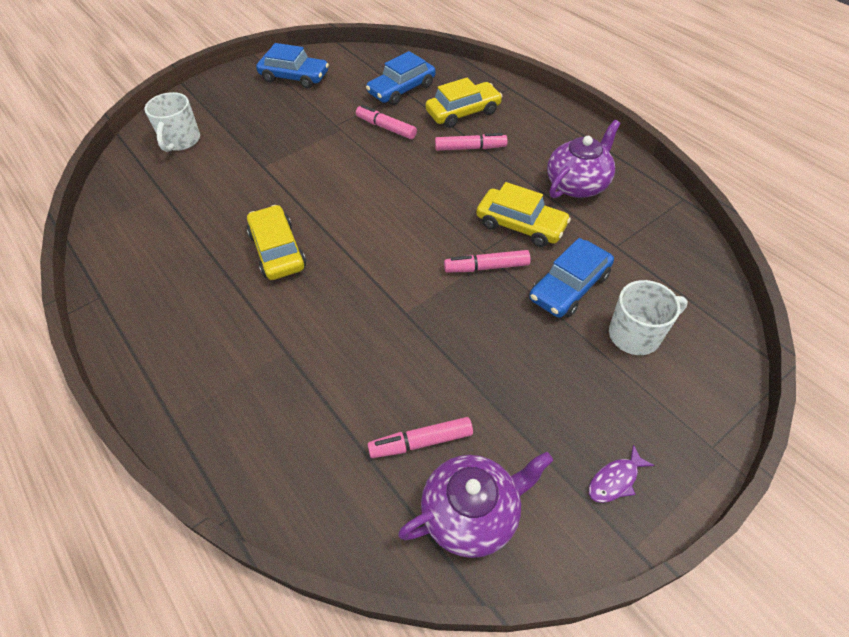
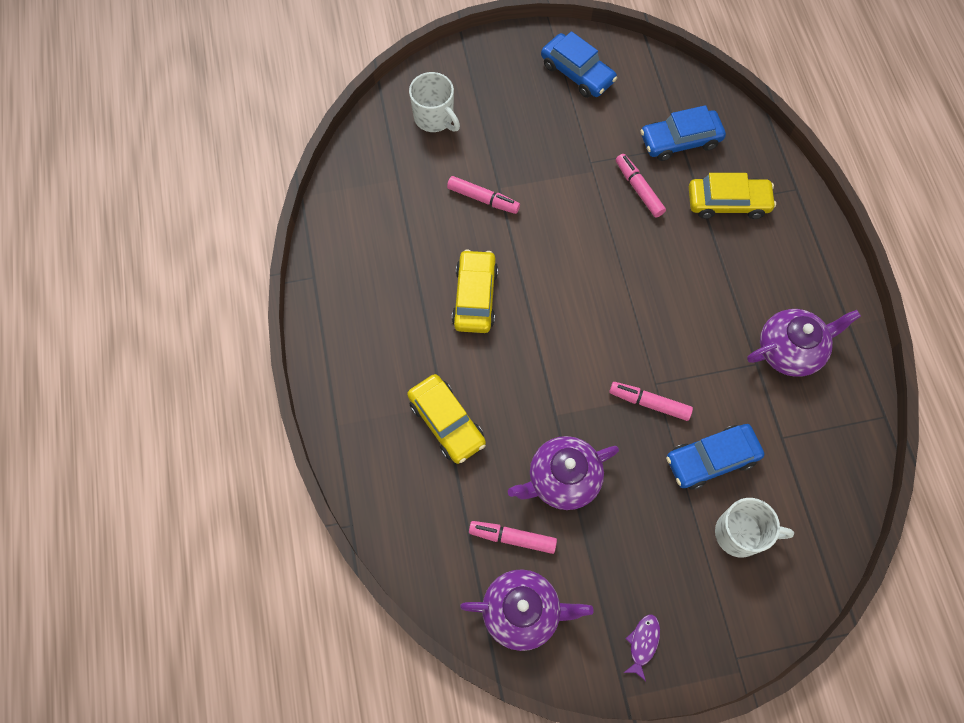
camera: 25 degrees right, 15 degrees up
white mug [144,92,200,152] -> white mug turned 75 degrees counterclockwise [409,72,460,132]
pink marker [435,133,507,151] -> pink marker moved to [447,176,520,214]
yellow car [476,182,571,247] -> yellow car moved to [407,374,486,464]
purple fish [589,445,655,503] -> purple fish turned 120 degrees clockwise [624,614,660,681]
none -> purple teapot [508,436,619,510]

